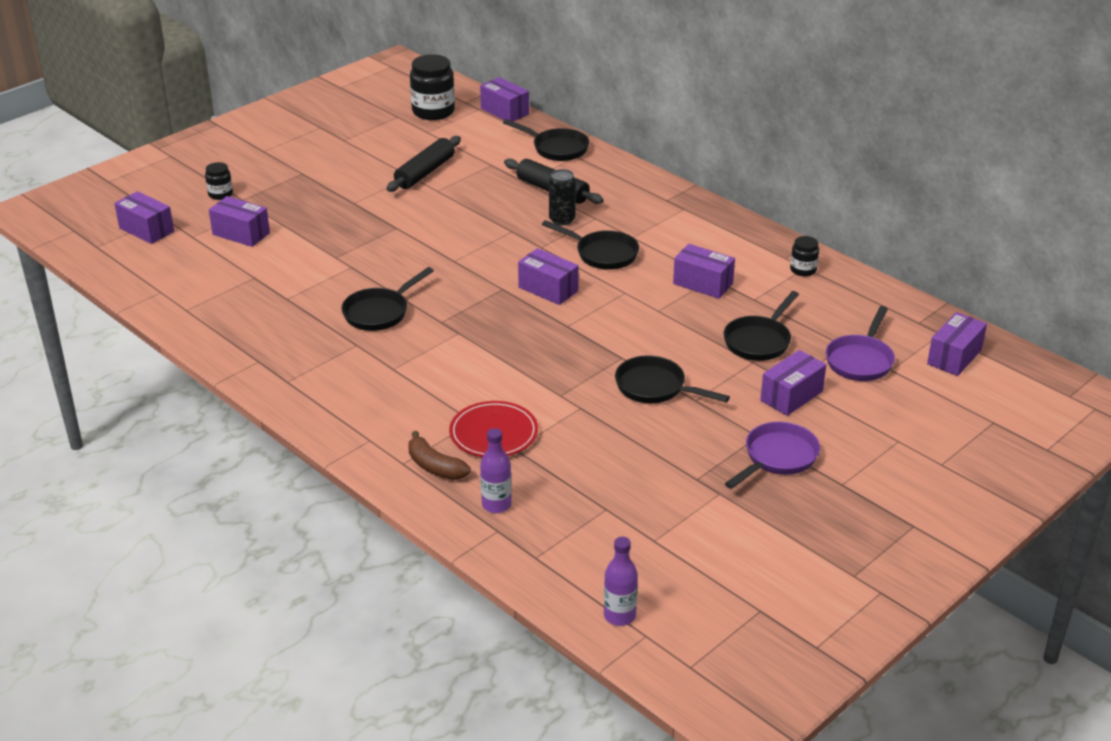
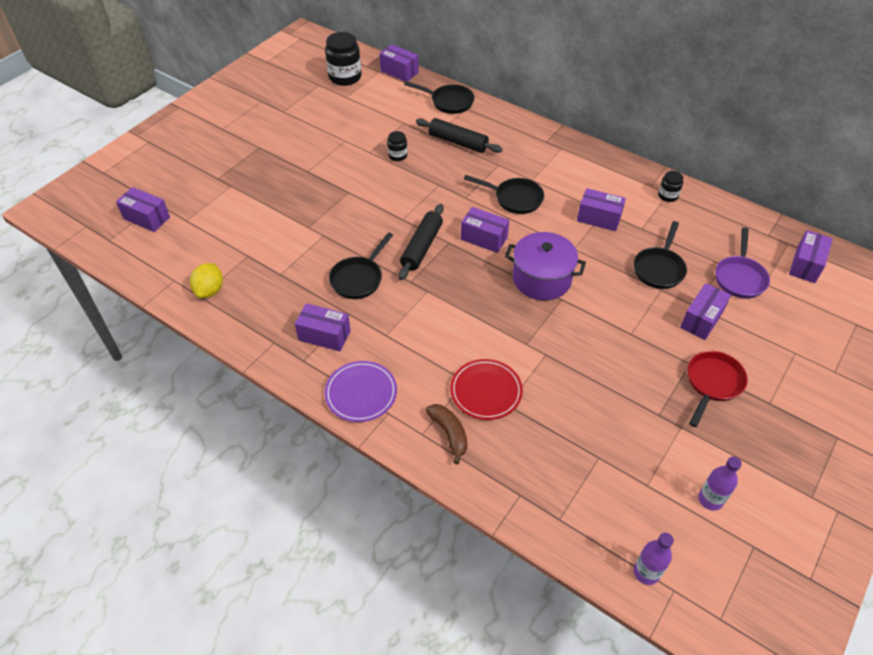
camera: 10 degrees left, 15 degrees up
black jar [205,162,233,200] -> black jar moved to [387,131,407,161]
purple box [209,196,270,247] -> purple box moved to [295,303,351,351]
black rolling pin [386,136,461,192] -> black rolling pin moved to [398,204,444,280]
brown banana [408,431,471,480] -> brown banana turned 150 degrees counterclockwise [426,404,467,464]
purple bottle [480,428,511,513] -> purple bottle moved to [698,456,742,511]
black can [549,169,576,226] -> none
black pan [615,355,730,403] -> none
purple pan [725,422,820,489] -> red pan [688,351,748,427]
none -> yellow lemon [190,263,223,298]
none -> purple plate [325,361,397,422]
none -> purple pot [505,232,586,300]

